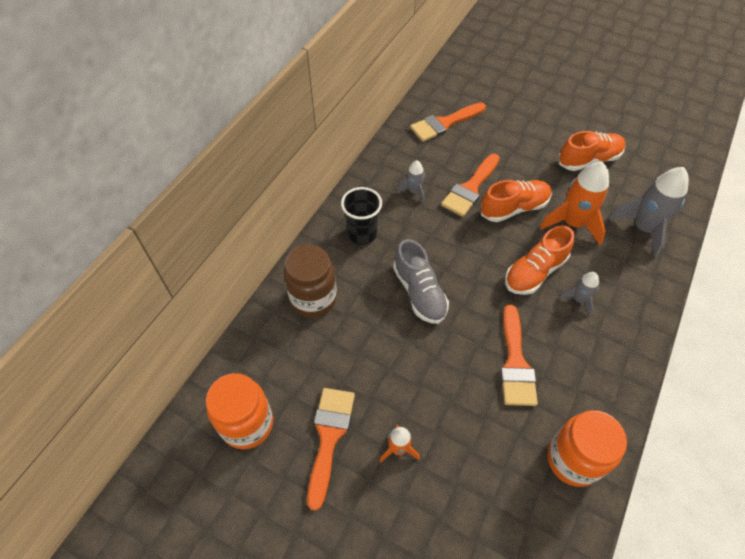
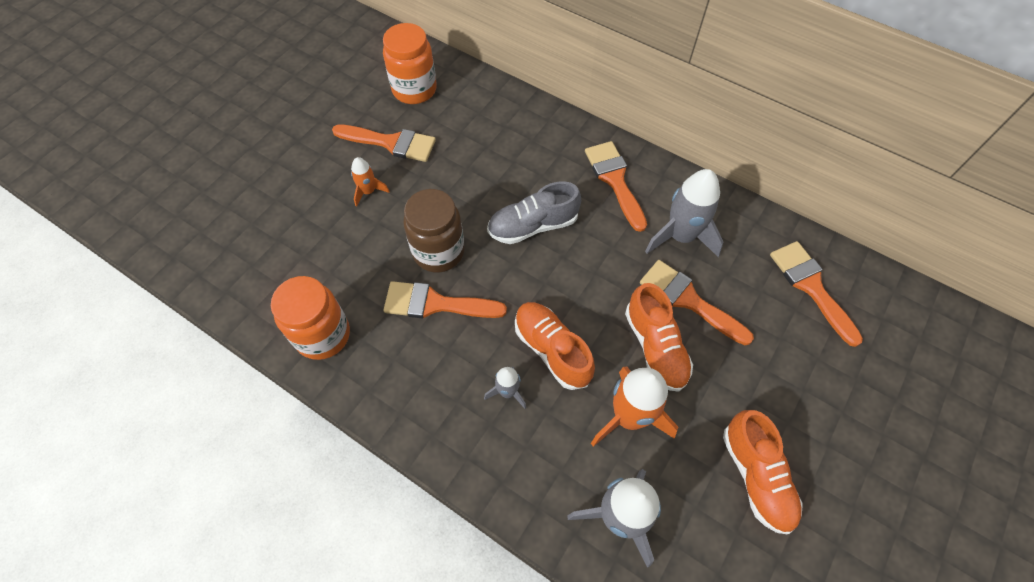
camera: 95 degrees right, 5 degrees up
brown jar [284,244,337,318] -> brown jar moved to [403,189,465,273]
black cup [341,187,382,245] -> orange brush [585,141,647,232]
grey rocket [397,160,425,203] -> grey rocket [645,169,723,257], size x1.92

